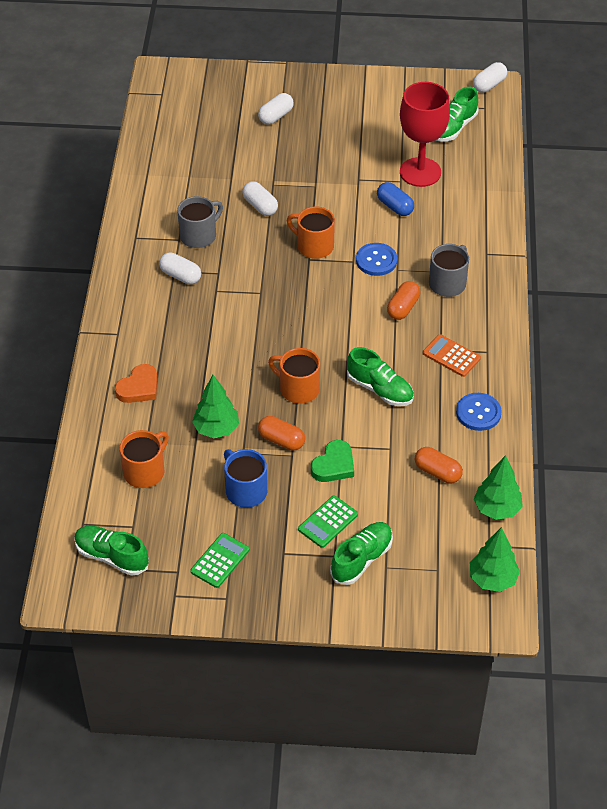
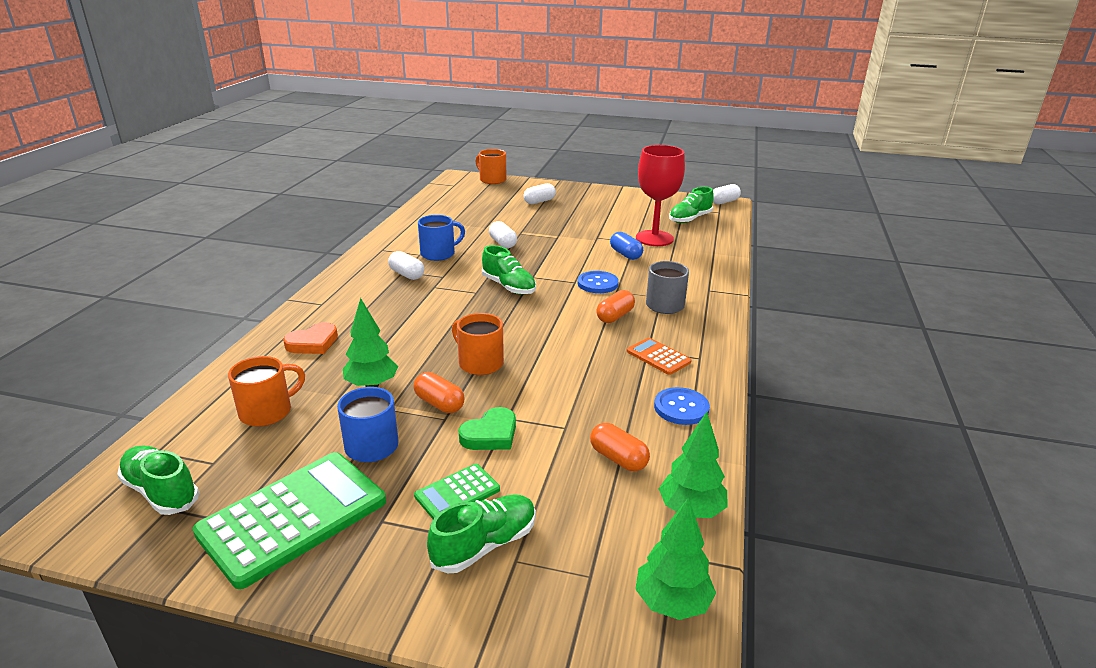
camera: 10 degrees right, 20 degrees down
grey mug [177,196,223,248] -> blue mug [418,215,465,261]
green calculator [190,533,249,588] -> green calculator [193,452,386,589], size x2.05
orange mug [287,207,335,259] -> orange mug moved to [475,149,506,184]
green shoe [347,347,414,406] -> green shoe moved to [482,245,536,295]

